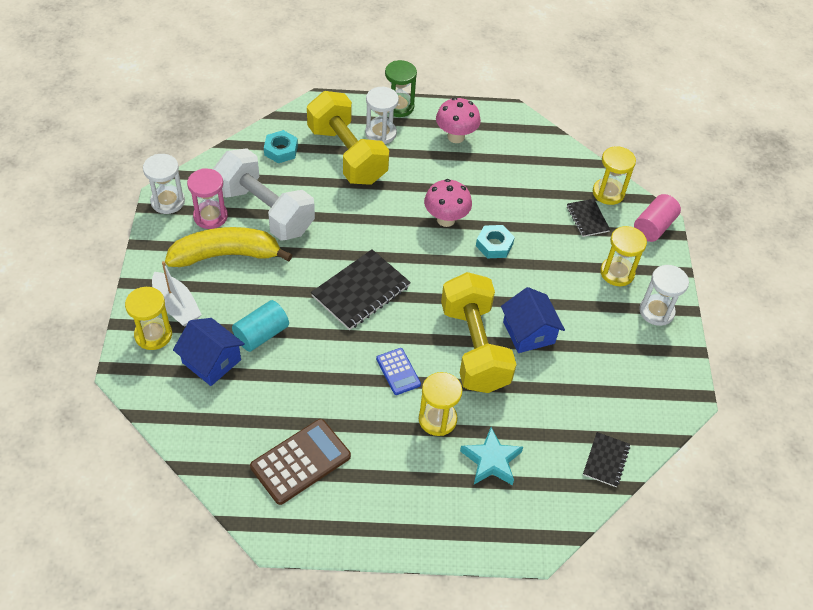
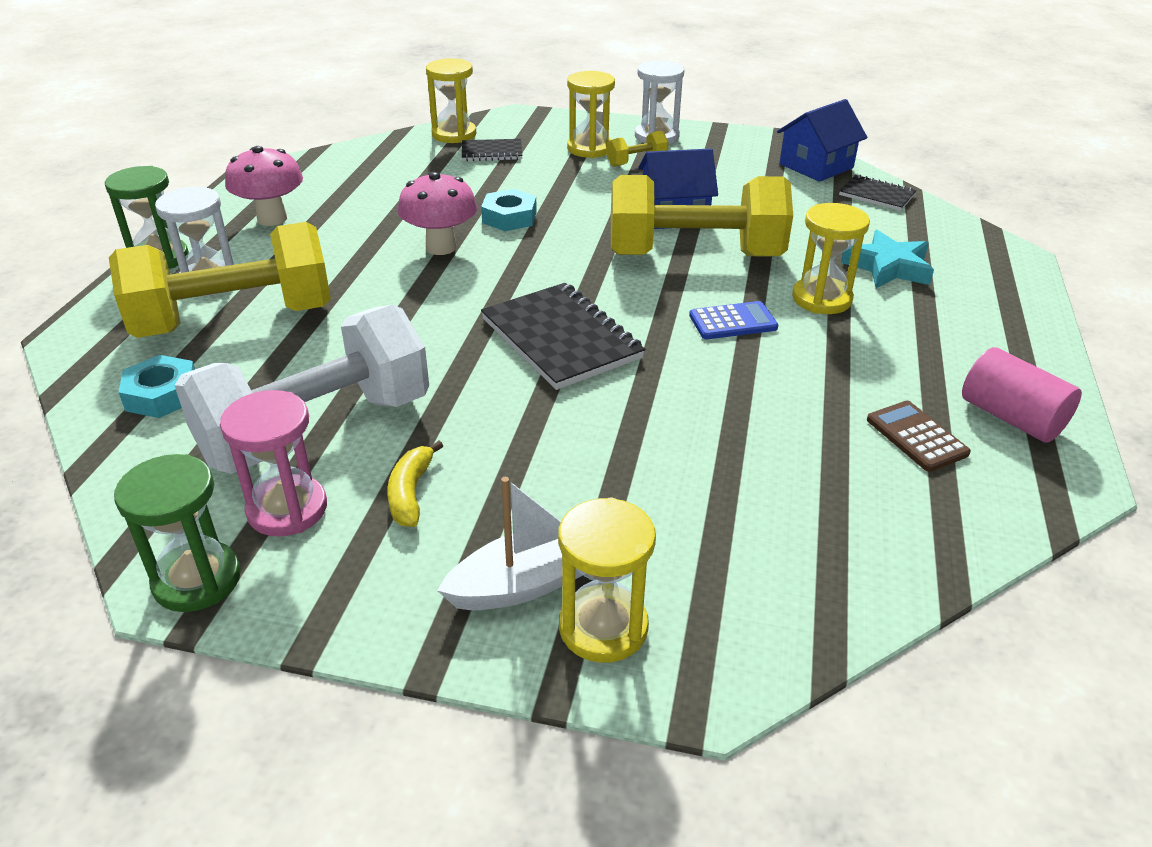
camera: 75 degrees left, 15 degrees down
white hourglass [143,154,185,214] -> green hourglass [114,454,241,612]
yellow banana [165,227,292,267] -> yellow banana [387,441,443,527], size x0.45
blue house [173,318,245,386] -> blue house moved to [777,99,867,182]
turquoise cylinder [232,300,289,352] -> none
brown calculator [250,419,351,505] -> brown calculator [867,401,971,472], size x0.58
pink cylinder [634,194,681,242] -> pink cylinder moved to [962,347,1082,443]
none -> yellow dumbbell [607,131,669,167]

